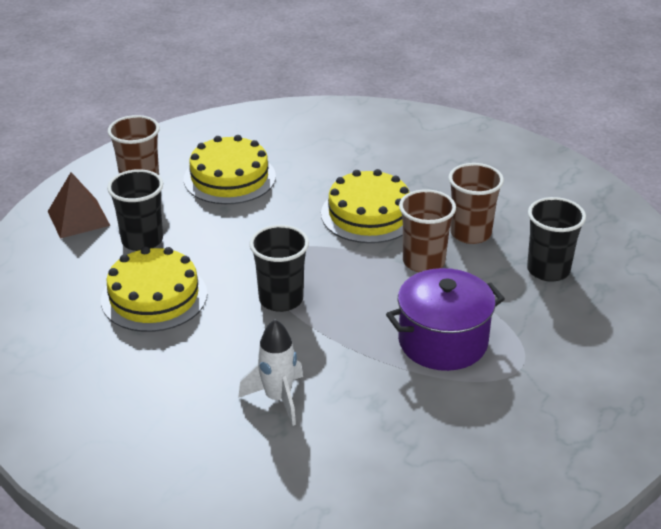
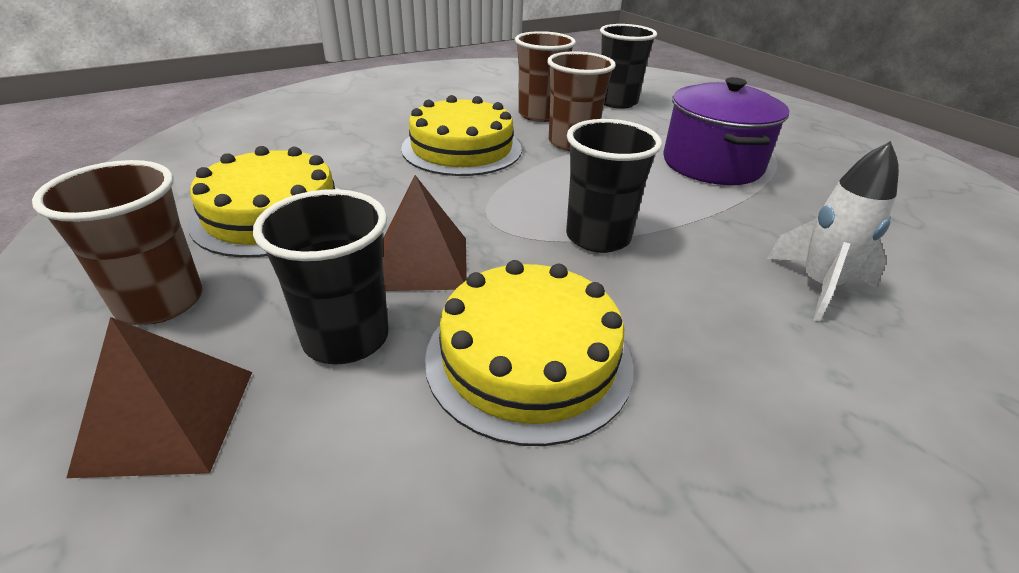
camera: 70 degrees left, 0 degrees up
none -> brown pyramid [383,175,467,291]

